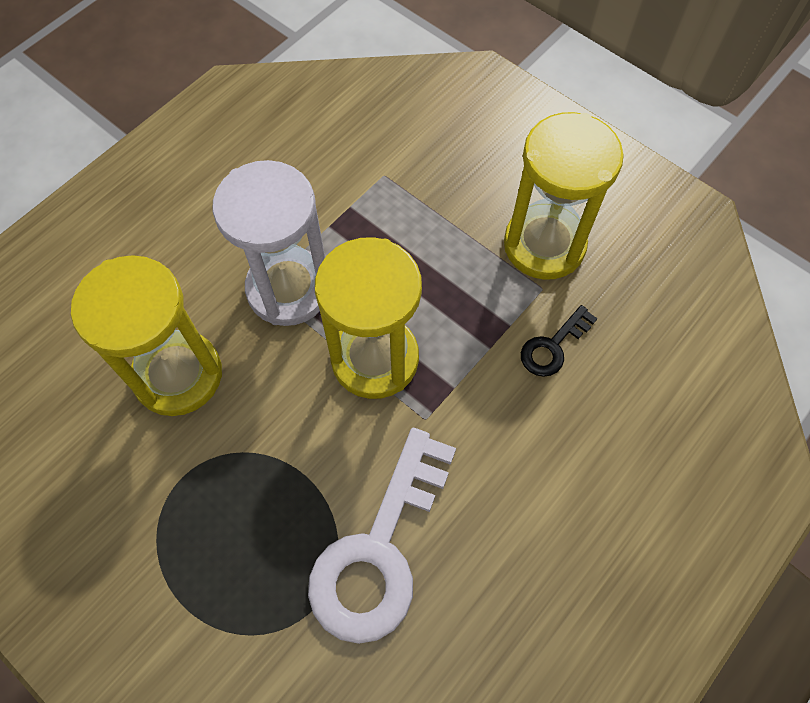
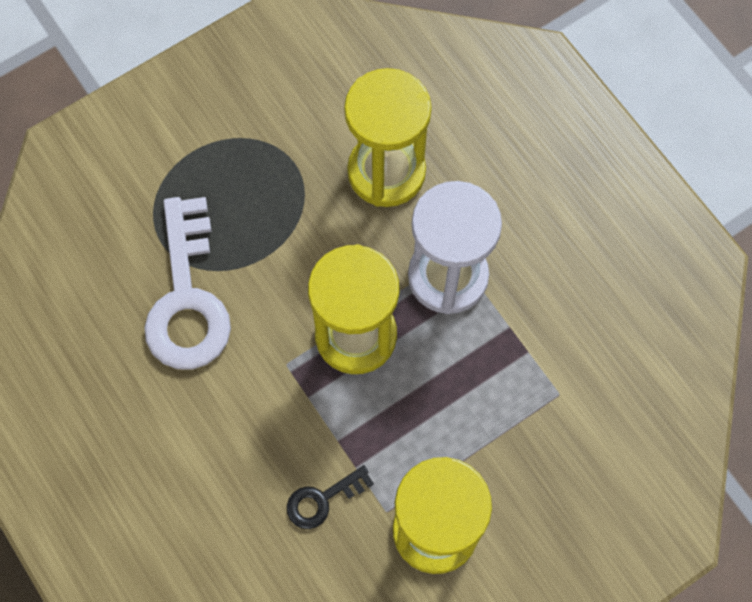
camera: 105 degrees right, 5 degrees up
white key [308,428,456,644] -> white key turned 135 degrees counterclockwise [144,197,231,370]
black key [521,305,598,377] -> black key turned 90 degrees counterclockwise [287,465,374,529]

